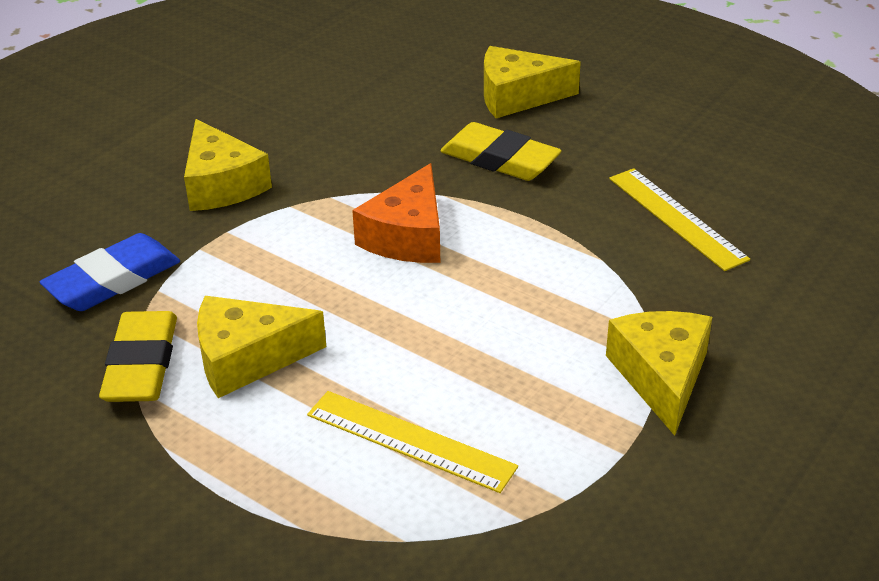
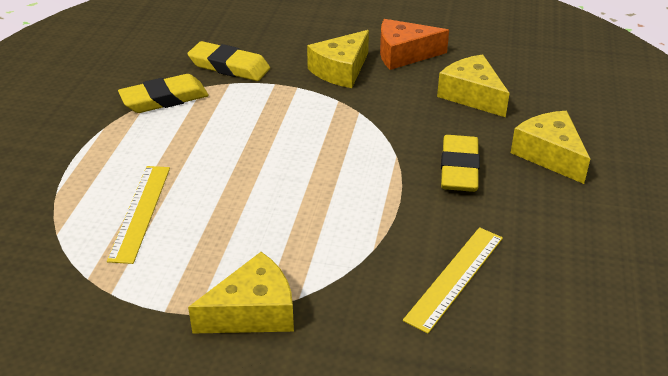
camera: 65 degrees right, 0 degrees up
blue eraser [40,233,180,311] -> yellow eraser [187,41,270,81]
yellow cheese [197,296,326,398] -> yellow cheese moved to [437,55,509,117]
orange cheese [352,163,440,263] -> orange cheese moved to [380,19,449,70]

